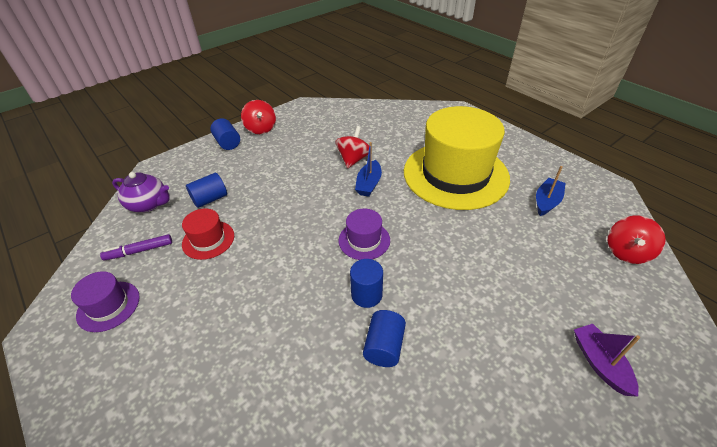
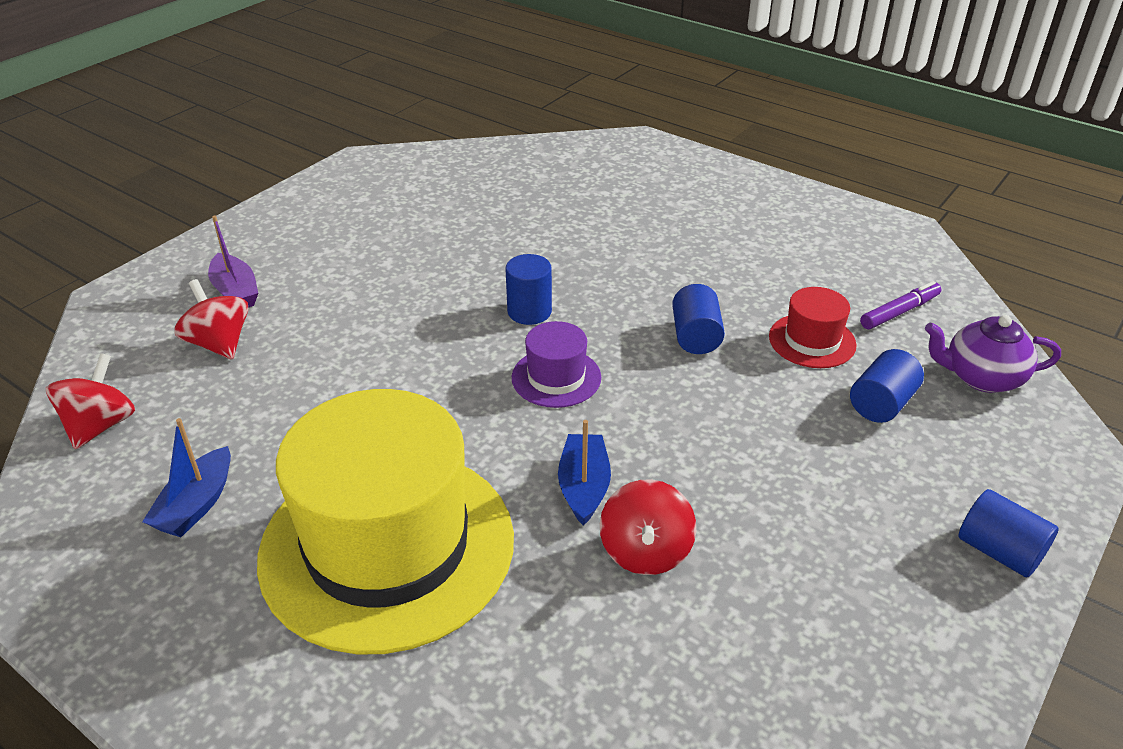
camera: 165 degrees right, 5 degrees down
purple hat [71,271,140,332] -> none
red spinning top [241,100,276,134] -> red spinning top moved to [174,279,249,360]
blue cylinder [363,310,406,367] -> blue cylinder moved to [672,284,725,354]

